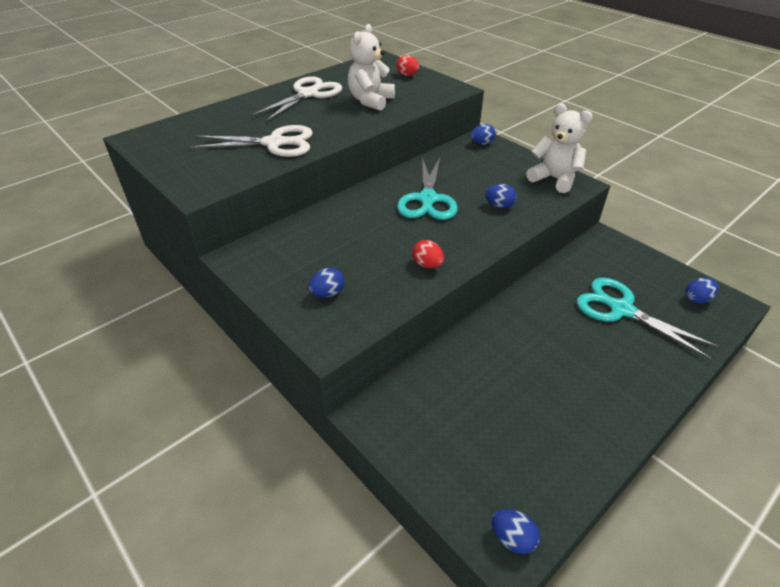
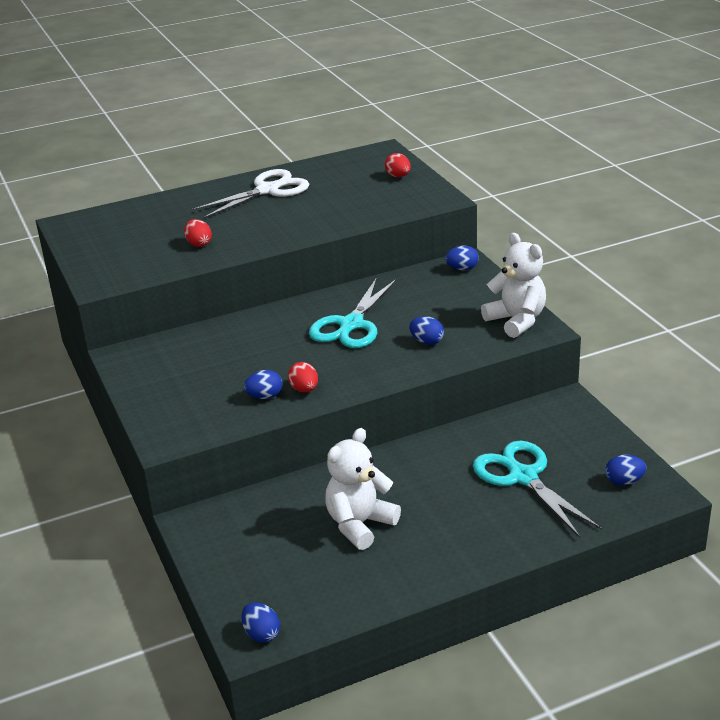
camera: 20 degrees right, 10 degrees down
white scissors [190,125,313,157] -> red egg [184,219,212,247]
blue egg [309,268,345,297] -> blue egg moved to [244,370,282,399]
white teddy bear [348,24,395,111] -> white teddy bear moved to [325,428,401,550]

